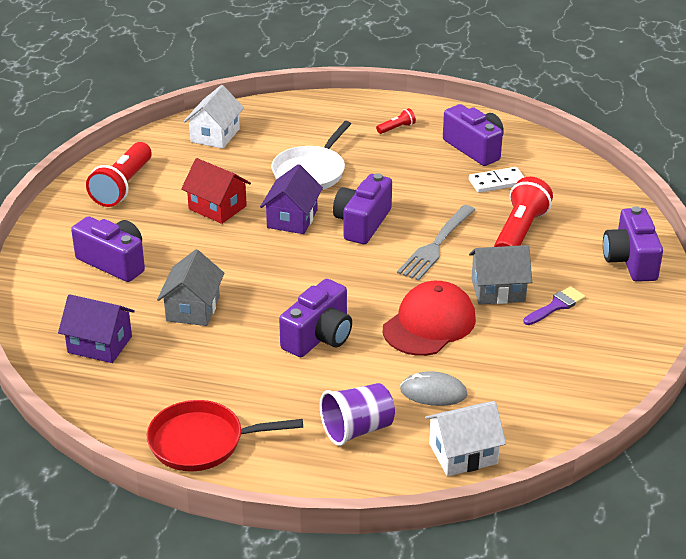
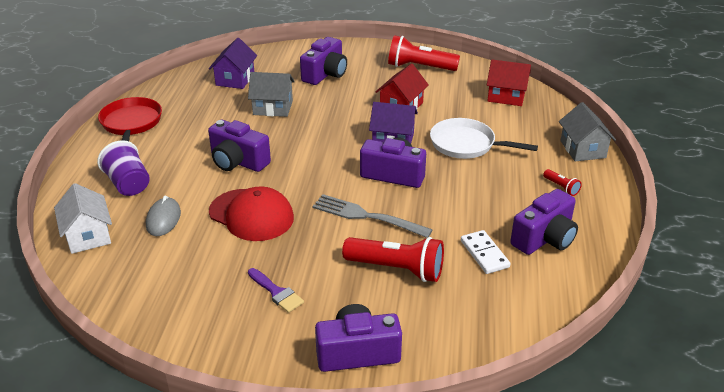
camera: 85 degrees right, 0 degrees up
white house [183,85,244,149] -> red house [487,60,531,106]
grey house [469,245,532,305] -> grey house moved to [559,102,616,162]

